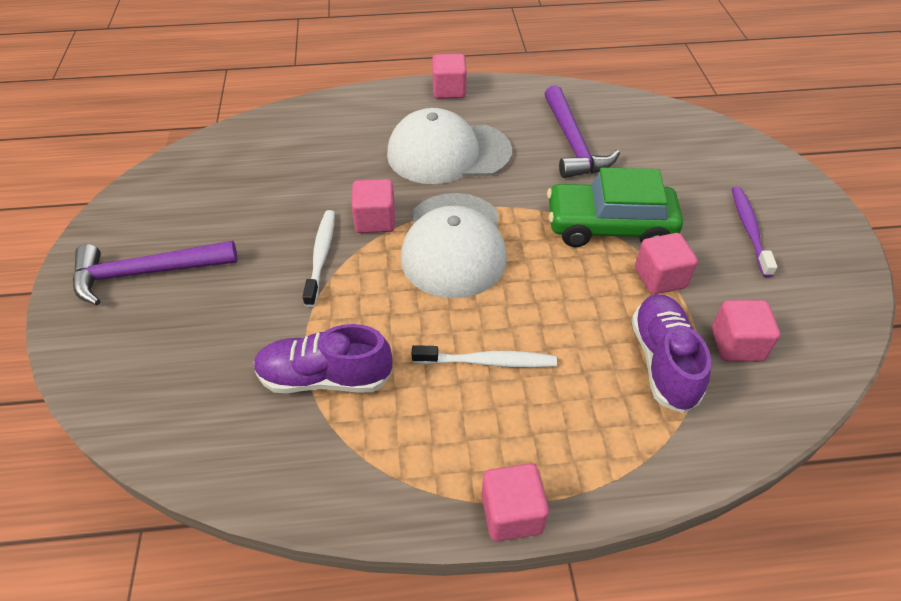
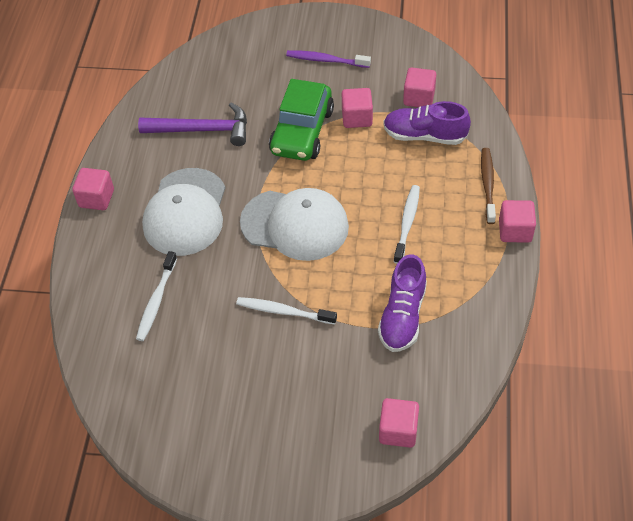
camera: 75 degrees left, 5 degrees up
purple hammer [73,241,237,305] -> none
pink cube [352,179,395,233] -> pink cube moved to [379,398,419,448]
none -> white toothbrush [136,251,177,341]
none -> brown toothbrush [481,148,496,224]

